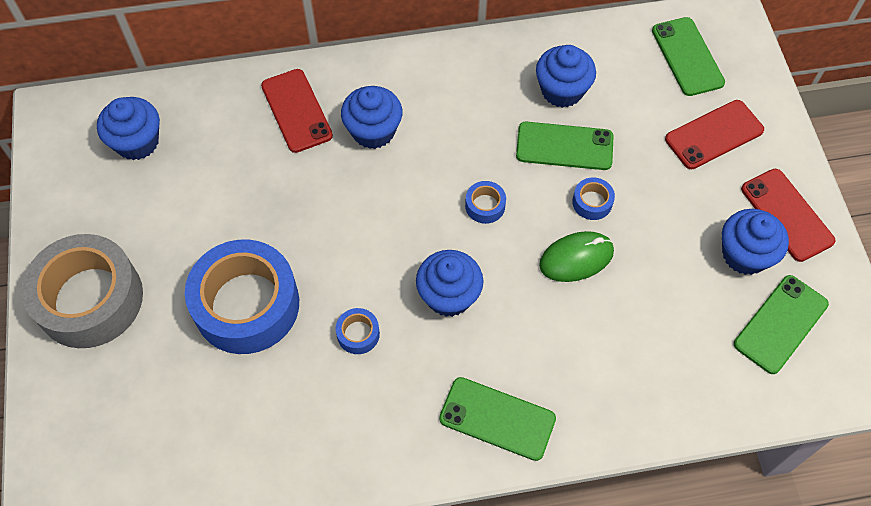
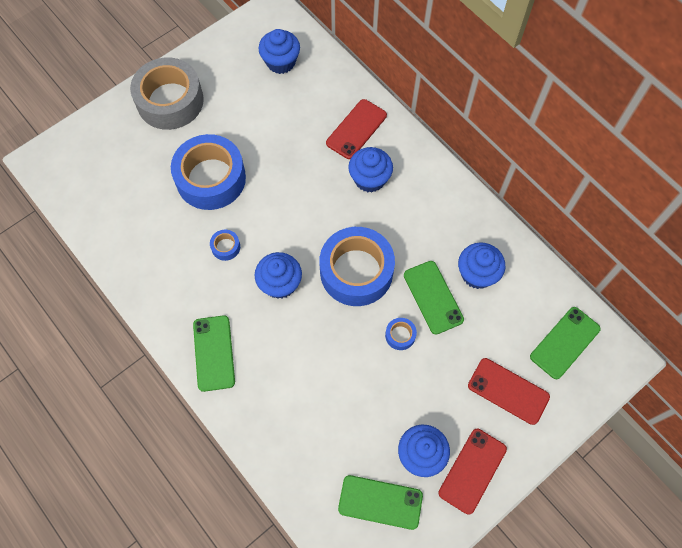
camera: 60 degrees right, 5 degrees up
blue tape [465,181,506,224] -> blue tape [319,227,395,306], size x2.50
green mouse [539,231,614,282] -> none

